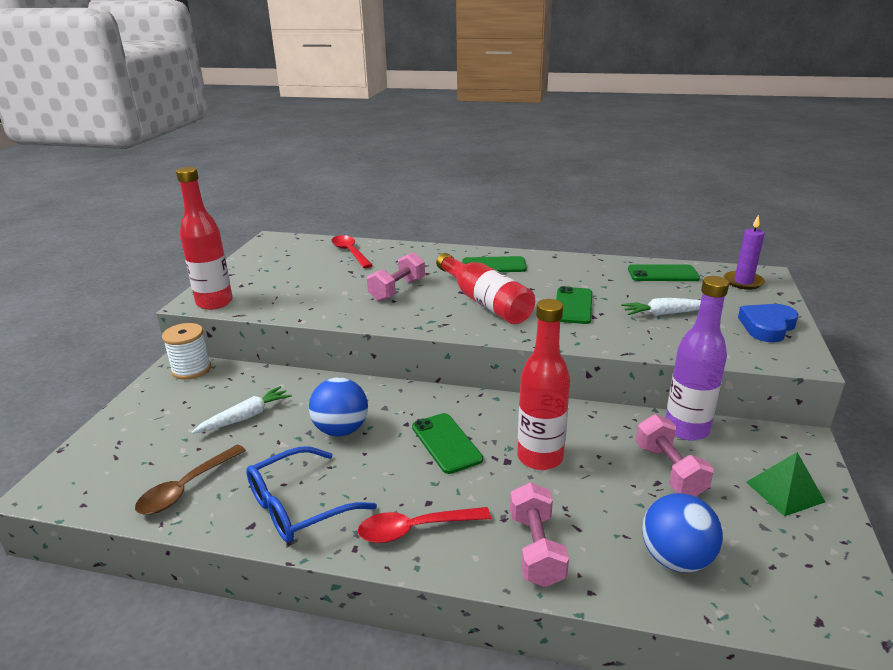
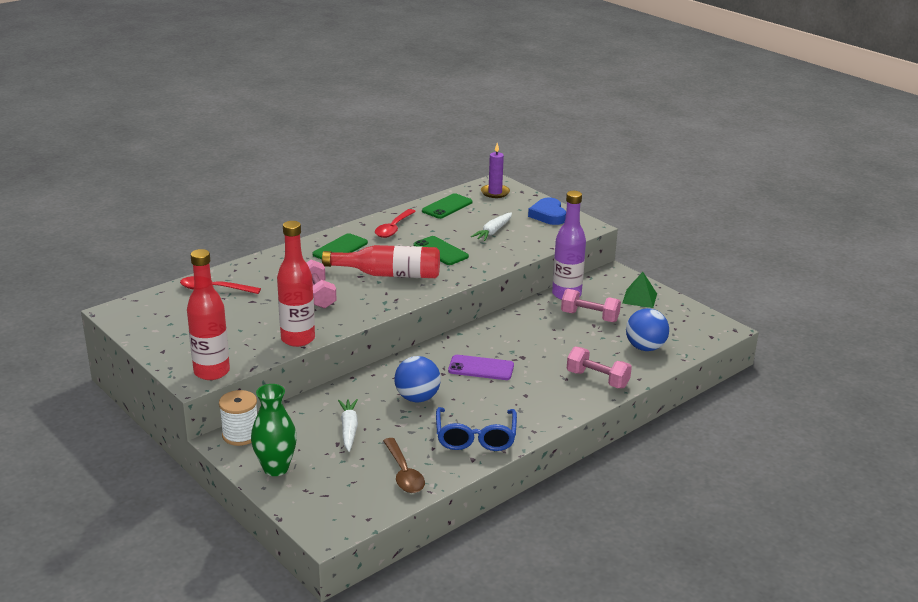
camera: 55 degrees left, 0 degrees up
red spoon [358,507,491,543] -> red spoon moved to [375,209,416,238]
green phone [412,413,483,474] -> purple phone [448,355,514,380]
red bottle [517,299,570,470] -> red bottle moved to [277,221,315,347]
none -> green vase [251,384,297,476]

